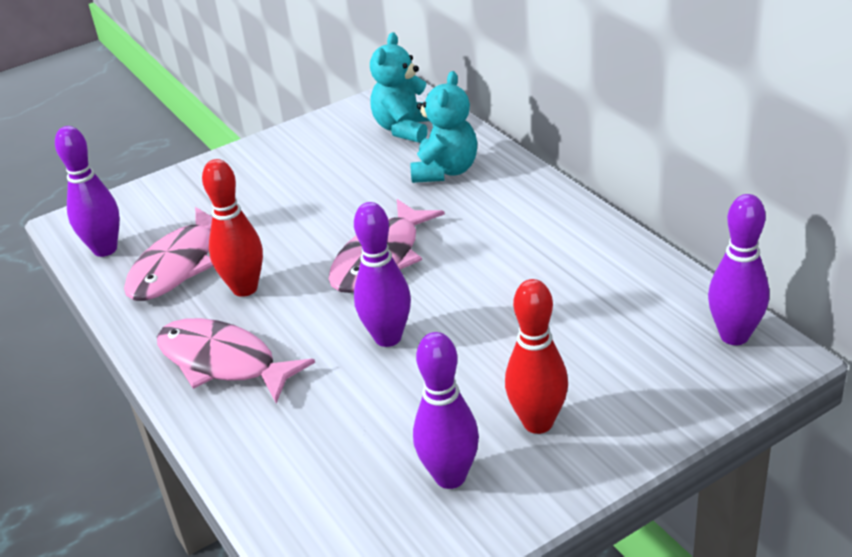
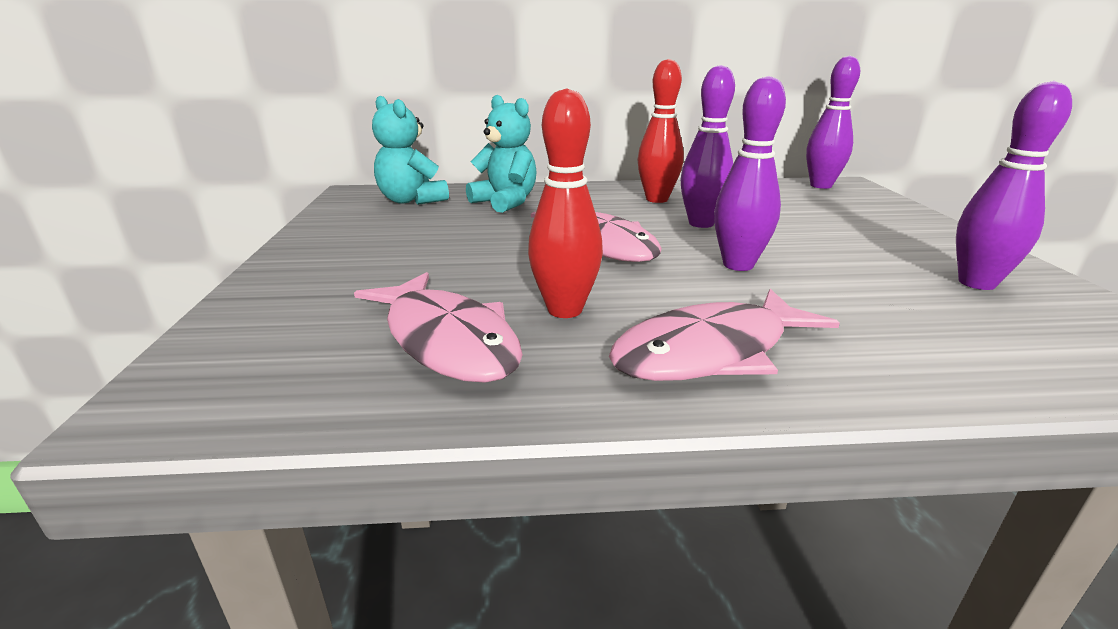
camera: 65 degrees left, 10 degrees down
purple bowling pin [55,126,120,257] -> purple bowling pin moved to [681,65,735,228]
red bowling pin [505,279,568,434] -> red bowling pin moved to [638,59,684,203]

